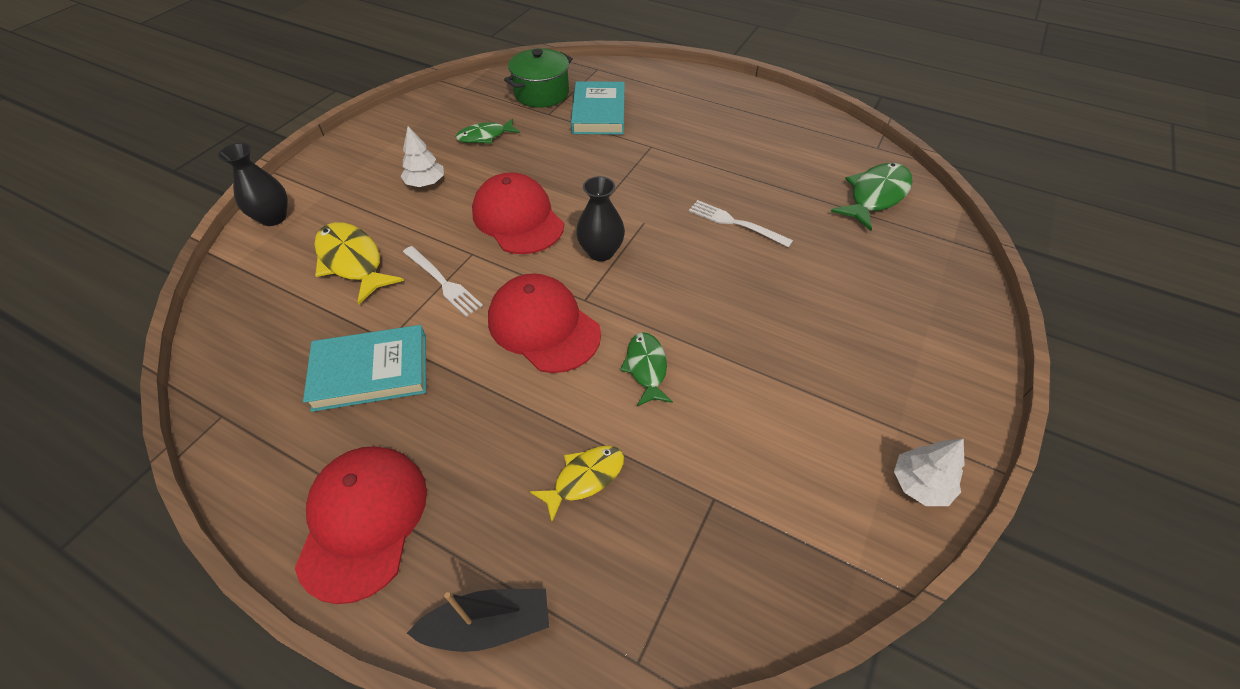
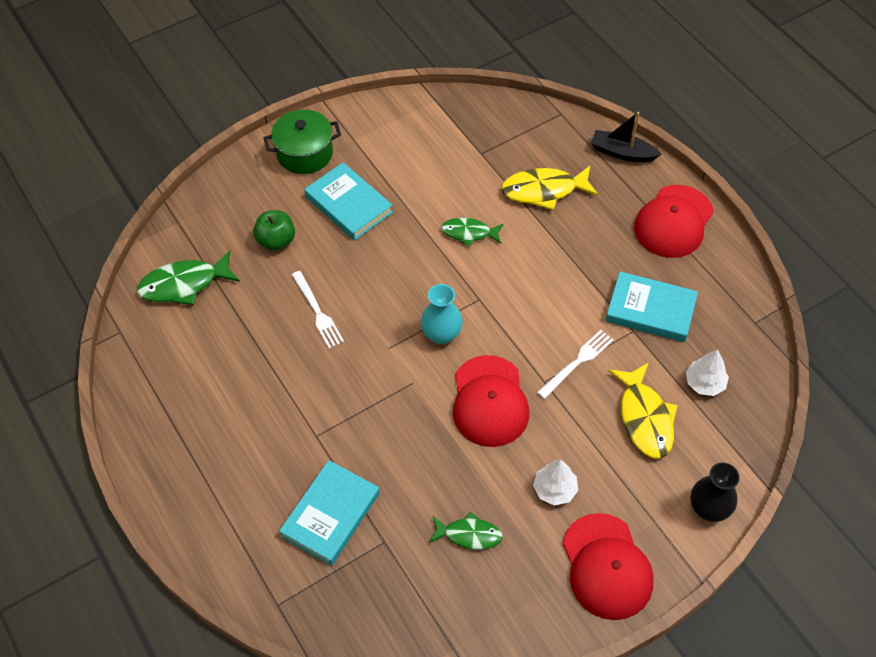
camera: 150 degrees left, 5 degrees up
white fork [403,246,483,317] -> white fork turned 60 degrees clockwise [537,330,614,399]
red cap [488,273,601,373] -> red cap moved to [562,513,654,620]
green pot [504,48,573,108] -> green pot moved to [263,110,341,174]
yellow fish [530,446,624,522] -> yellow fish [501,166,598,210], size x1.58
black vase [576,176,625,261] -> turquoise vase [421,284,463,345]
green fish [620,332,673,406] -> green fish turned 75 degrees clockwise [441,218,504,247]
white tree [894,438,964,506] -> white tree moved to [686,350,729,396]
none -> green apple [253,210,295,251]
none -> turquoise book [304,162,393,241]

